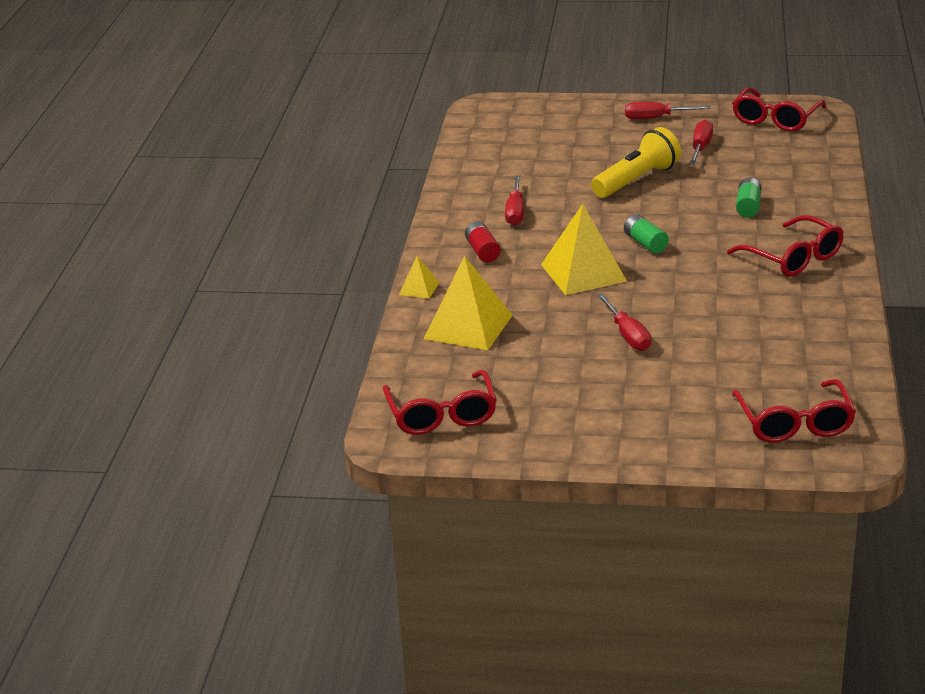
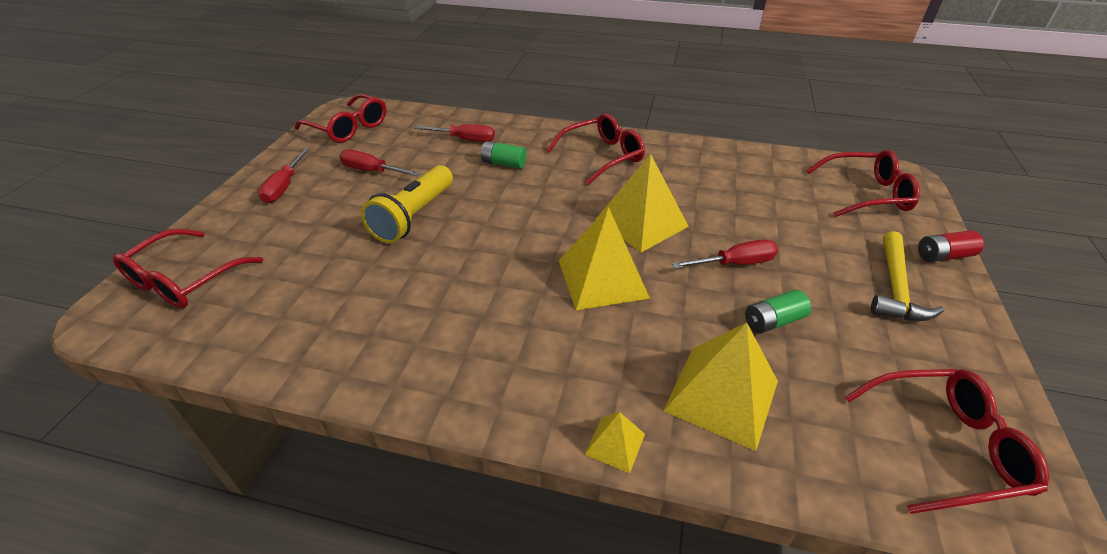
camera: 85 degrees left, 10 degrees up
red battery [465,222,501,262] -> red battery moved to [918,230,984,262]
red screwdriver [505,176,524,225] -> red screwdriver moved to [414,124,495,142]
yellow flashlight [591,127,681,198] -> yellow flashlight turned 120 degrees counterclockwise [361,165,453,243]
green battery [624,214,669,253] -> green battery moved to [745,290,811,334]
none -> red glasses [113,229,263,308]
none -> yellow pyramid [595,154,689,252]
none -> yellow hammer [871,231,944,321]

